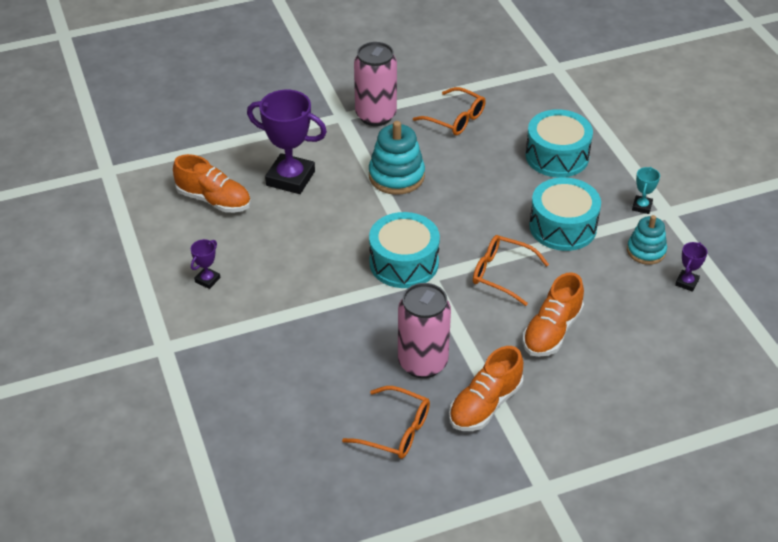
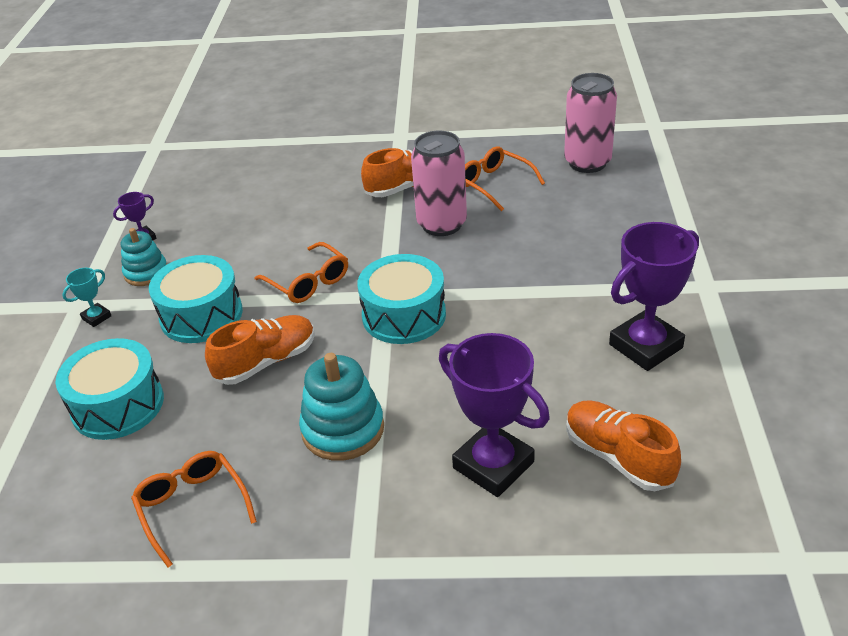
camera: 155 degrees left, 5 degrees down
purple trophy [191,239,220,289] -> purple trophy [609,222,699,371], size x2.21
pink can [354,42,397,126] -> pink can moved to [564,73,617,173]
orange shoe [523,272,584,357] -> orange shoe moved to [205,315,315,385]

